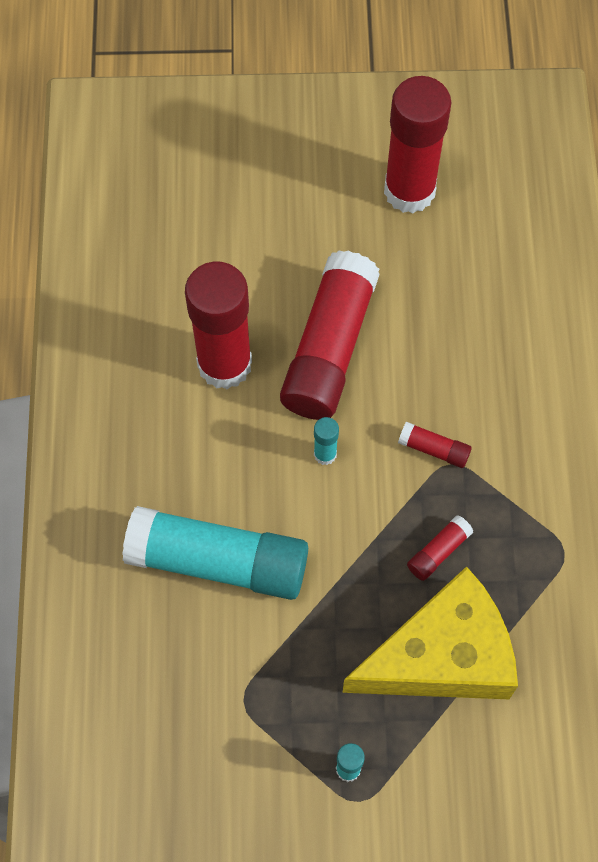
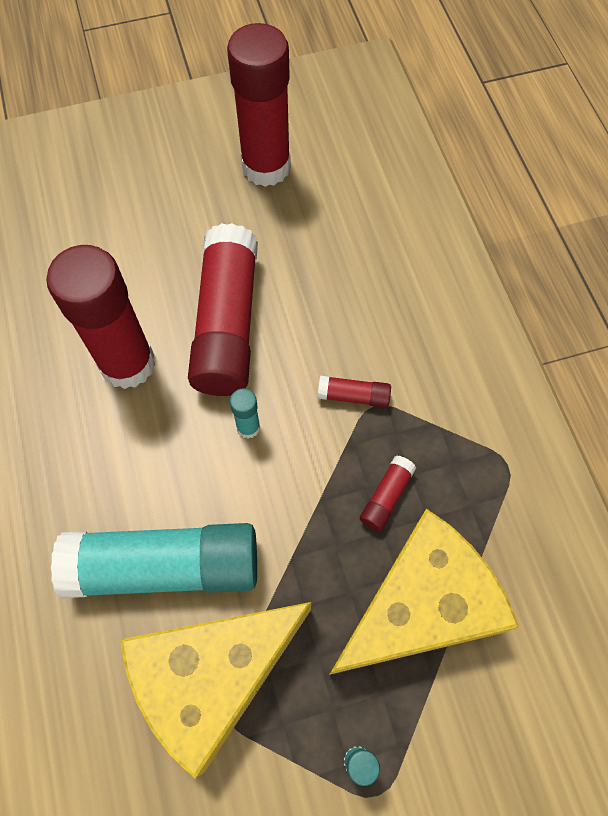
camera: 15 degrees left, 0 degrees up
none -> yellow cheese [120,602,311,779]

